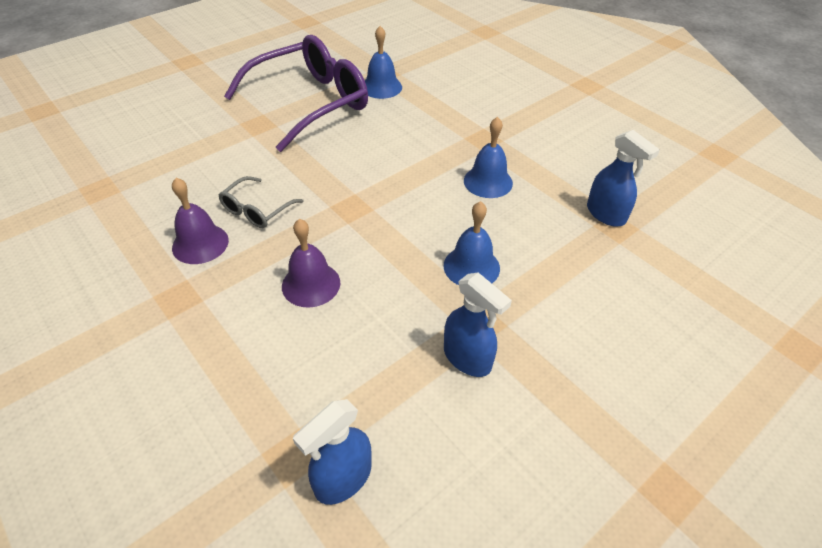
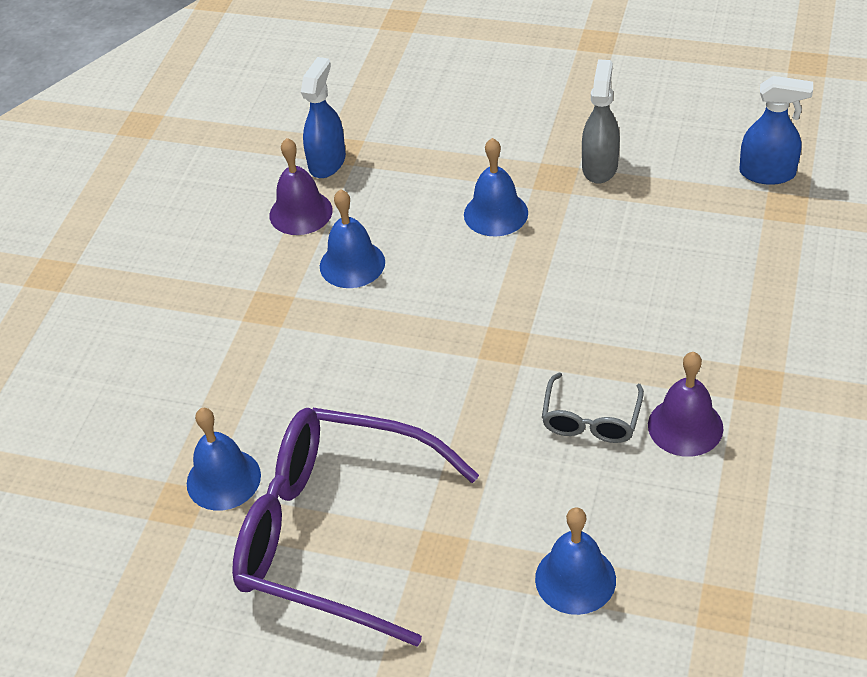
camera: 120 degrees left, 0 degrees up
grey glasses [219,176,304,228] -> grey glasses turned 105 degrees clockwise [542,373,644,443]
purple bell [282,219,340,307] -> purple bell moved to [269,138,333,235]
blue spray bottle [444,273,512,377] -> grey spray bottle [582,59,620,184]
none -> blue bell [535,507,616,615]

